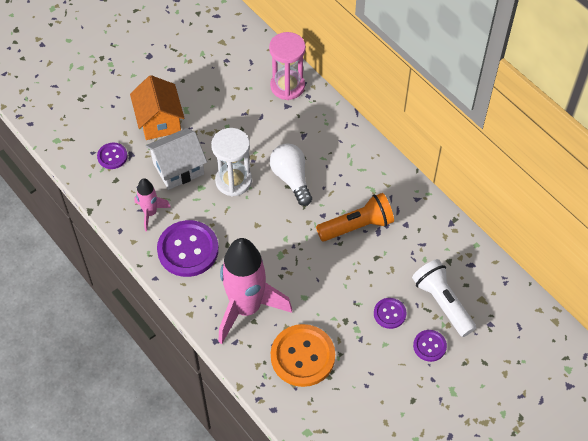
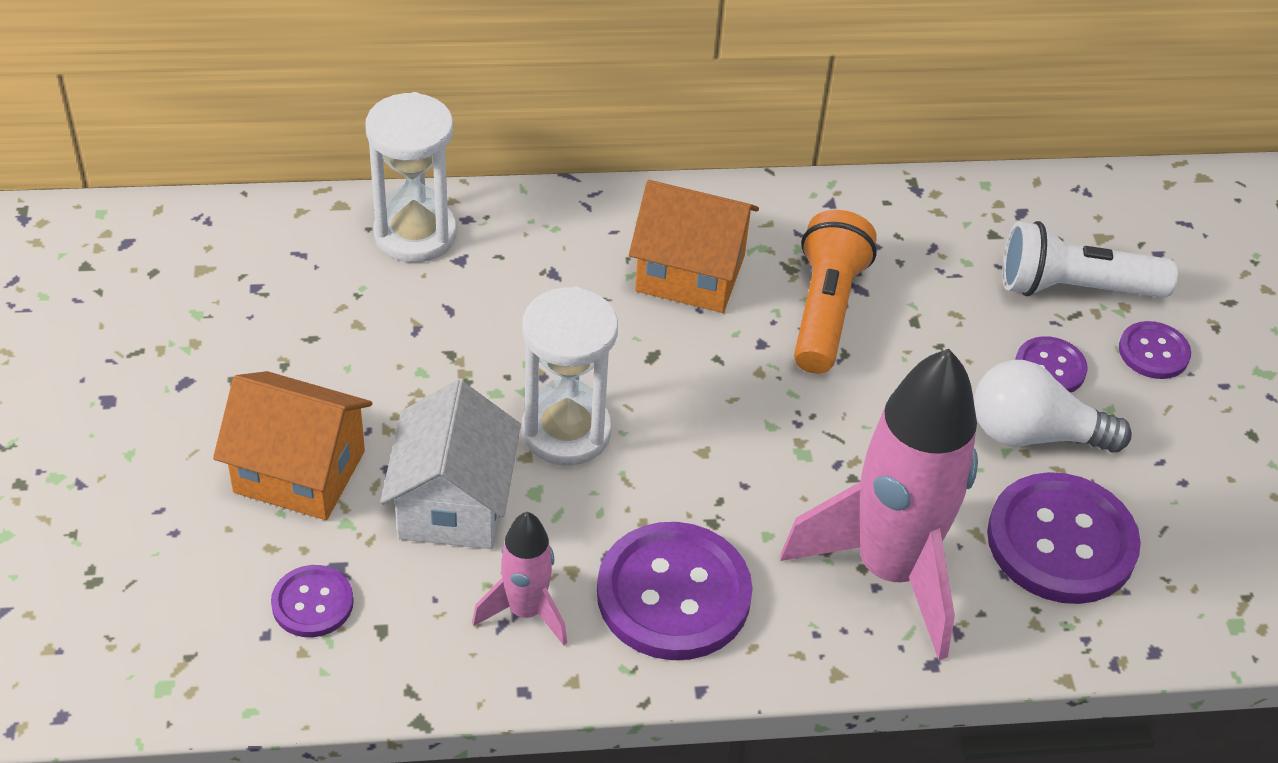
camera: 60 degrees left, 10 degrees down
pink hourglass [269,32,306,100] -> white hourglass [365,92,456,262]
white light bulb [270,143,312,206] -> white light bulb moved to [974,360,1132,453]
orange button [271,324,335,387] -> purple button [987,472,1141,604]
none -> orange house [629,180,759,313]

